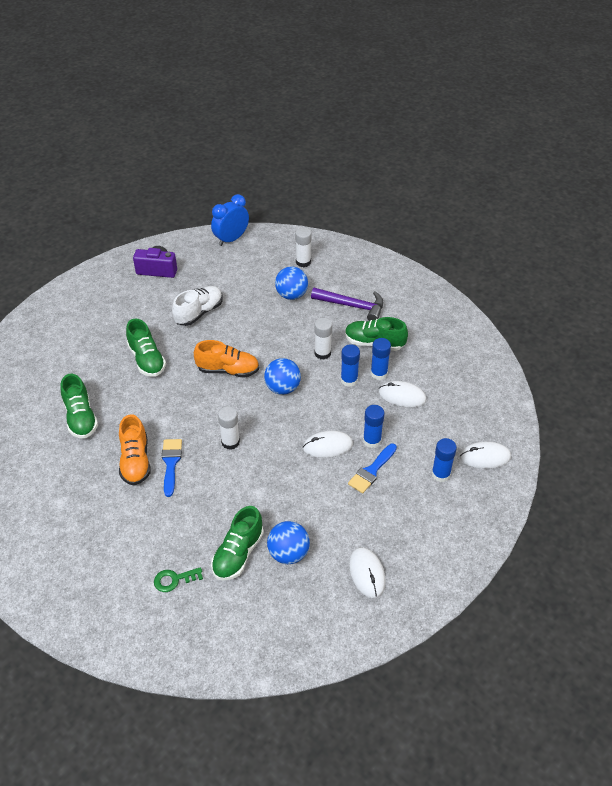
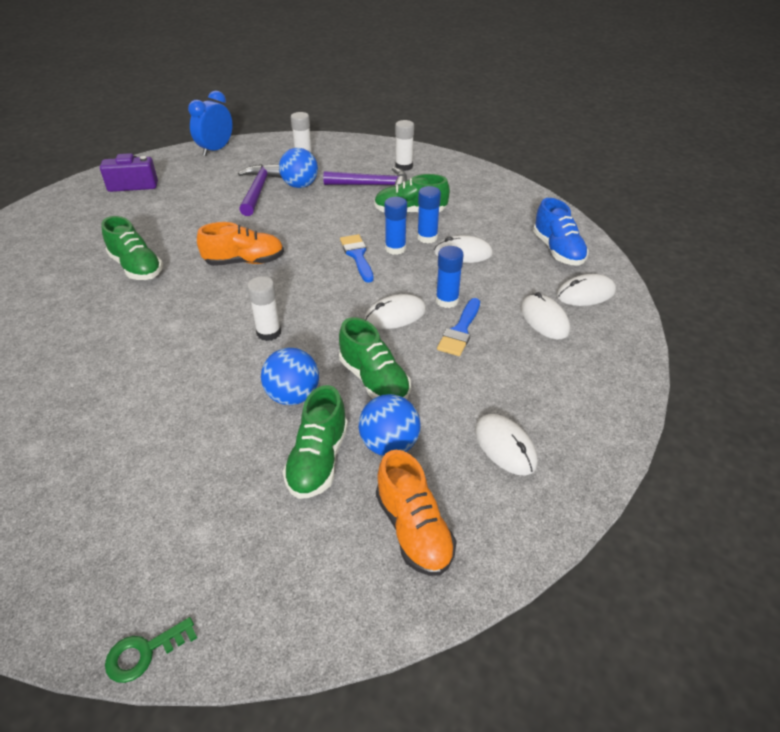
camera: 15 degrees left, 5 degrees down
green shoe [60,374,98,439] -> green shoe moved to [339,317,411,399]
orange shoe [119,414,151,486] -> orange shoe moved to [376,450,457,576]
green key [154,567,203,592] -> green key moved to [105,617,197,683]
blue brush [162,439,182,497] -> blue brush moved to [340,234,374,283]
white shoe [172,286,223,326] -> none
blue ball [264,358,301,395] -> blue ball moved to [261,348,319,405]
white glue stick [314,318,332,359] -> white glue stick moved to [395,120,414,171]
blue glue stick [432,438,457,482] -> white mouse [521,292,570,340]
none -> purple hammer [238,164,282,216]
none -> blue shoe [533,198,589,266]

